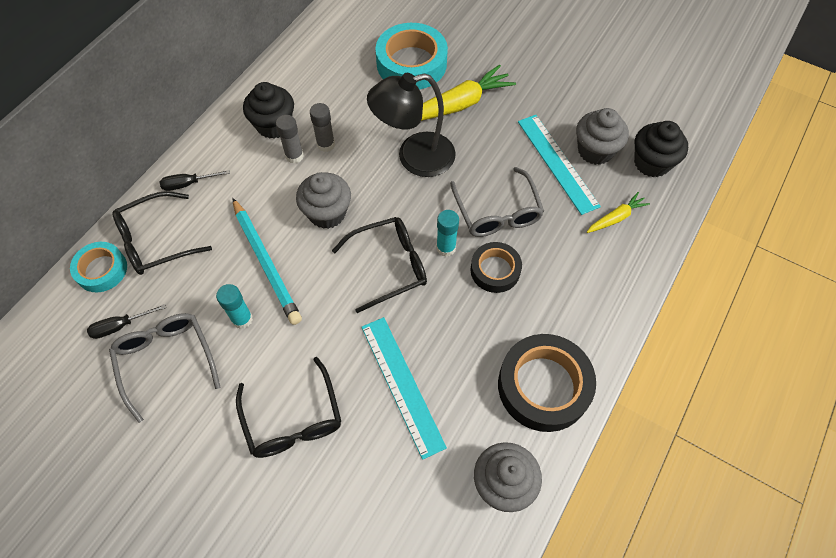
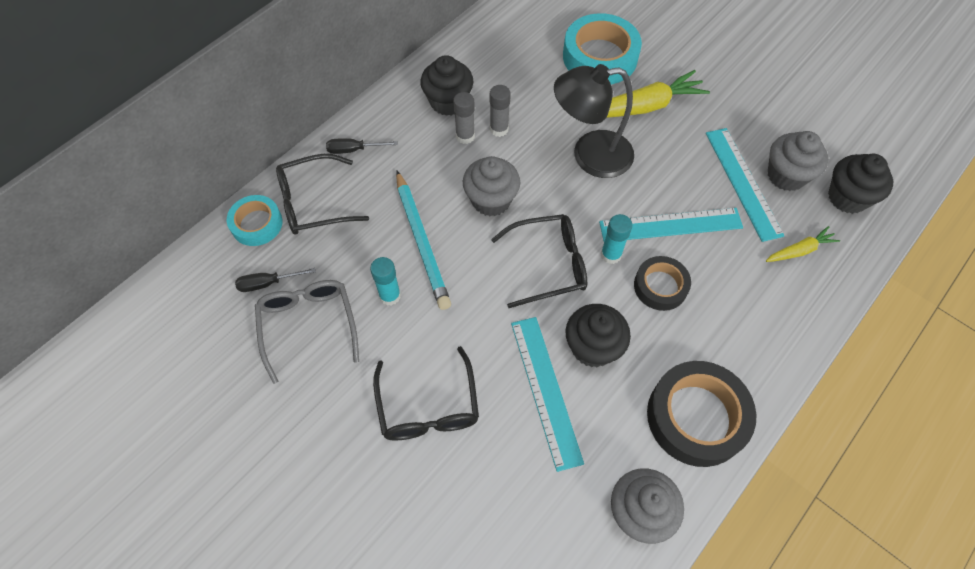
camera: 10 degrees right, 0 degrees up
grey glasses [450,167,544,237] -> turquoise ruler [599,208,743,241]
none -> black cupcake [565,304,631,367]

